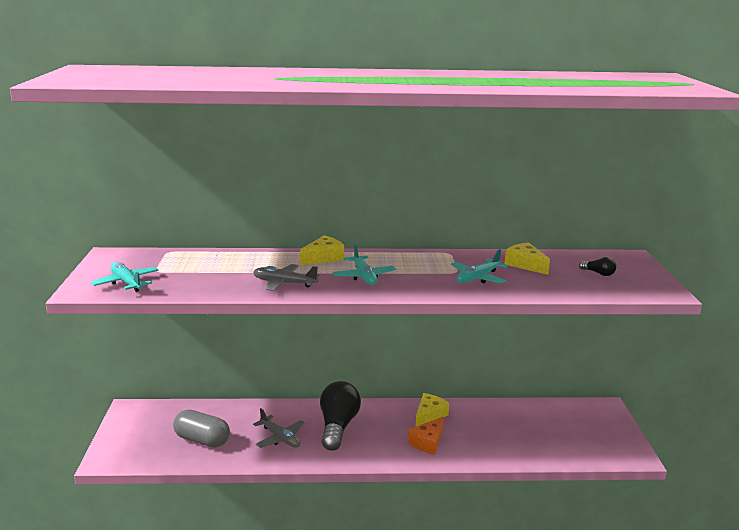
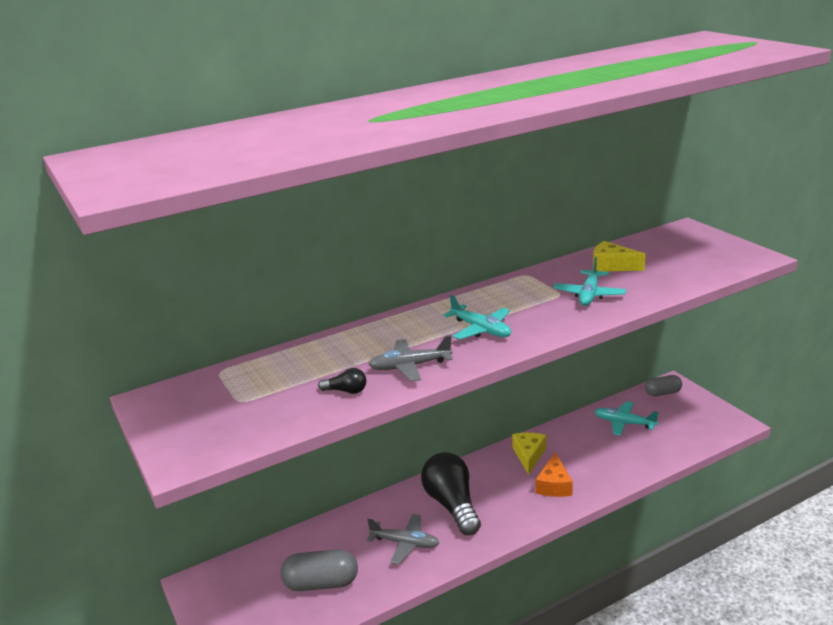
camera: 25 degrees left, 5 degrees up
turquoise plane [91,262,159,292] -> turquoise plane moved to [595,401,659,436]
yellow cheese [300,236,344,265] -> none
black light bulb [579,257,616,276] -> black light bulb moved to [318,368,366,394]
none -> grey capsule [645,375,682,396]

